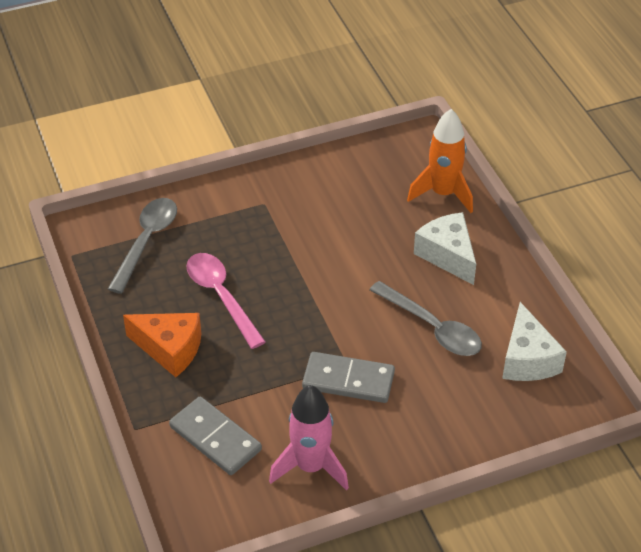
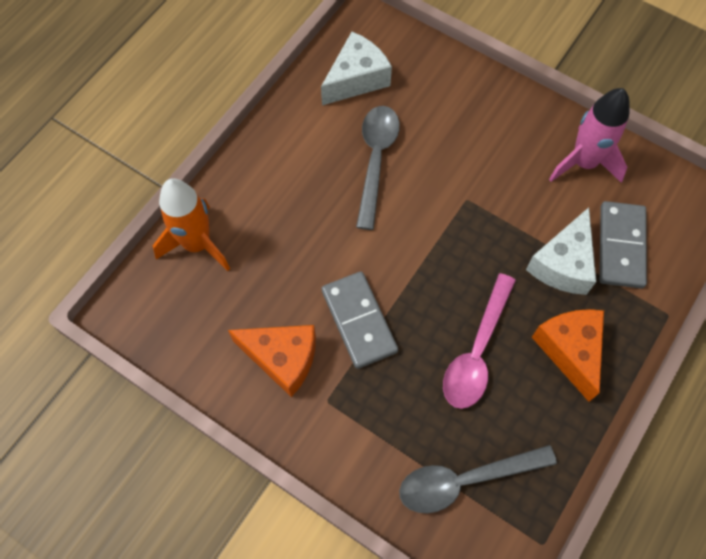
camera: 125 degrees left, 20 degrees up
grey domino [302,352,395,403] -> grey domino moved to [322,271,398,369]
white cheese [414,212,476,285] -> white cheese moved to [526,207,596,295]
none -> orange cheese [228,325,316,397]

